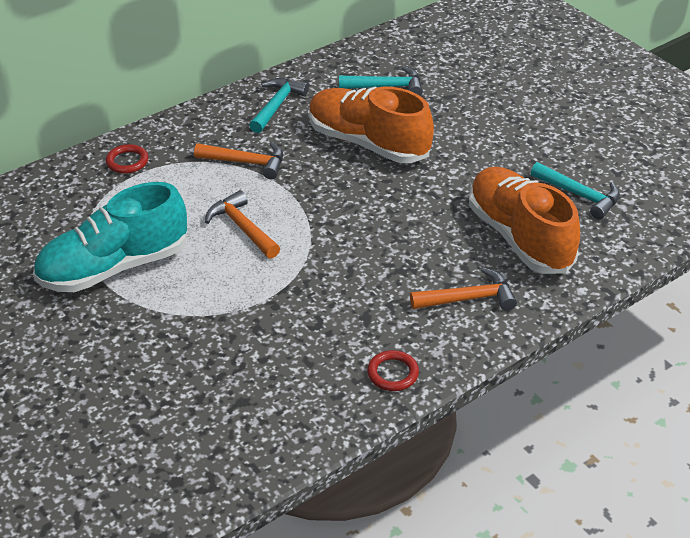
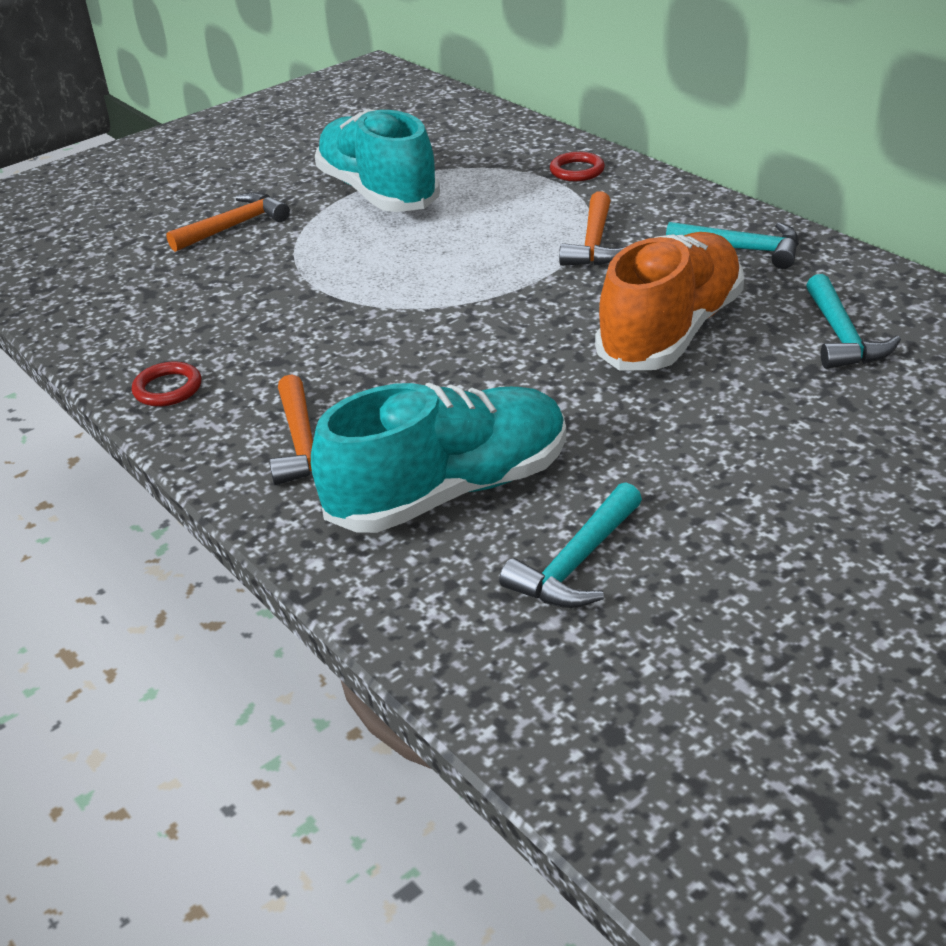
camera: 90 degrees right, 5 degrees down
orange hammer [205,190,280,259] -> orange hammer moved to [166,192,290,252]
orange shoe [469,167,580,274] -> turquoise shoe [311,383,566,533]

